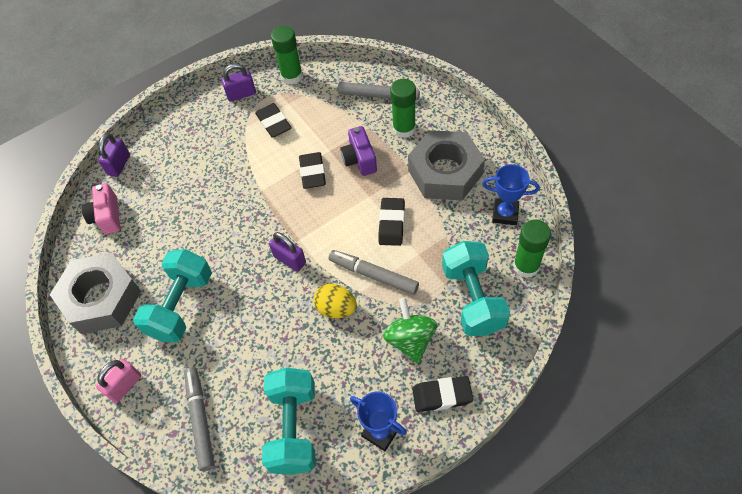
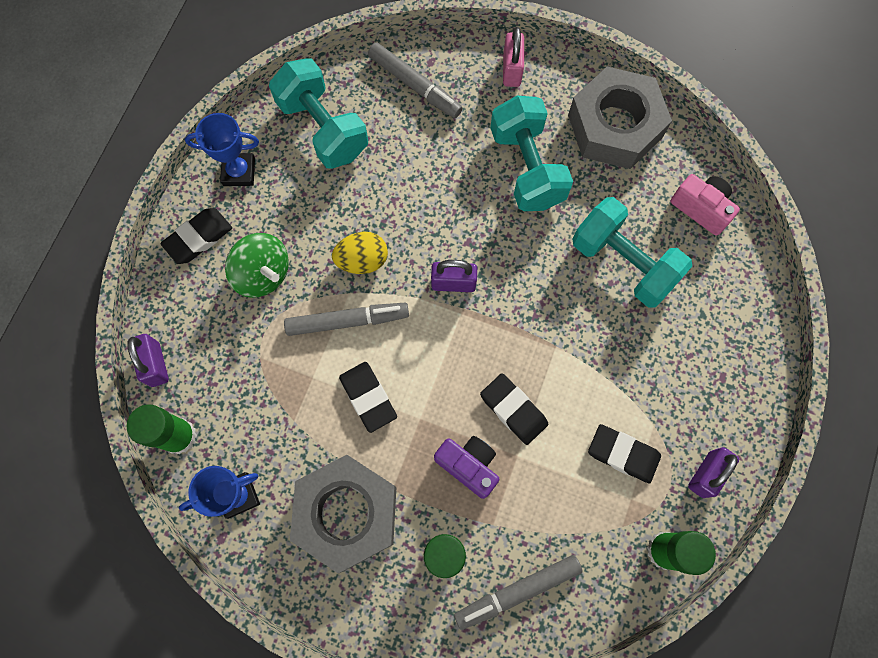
camera: 140 degrees right, 15 degrees up
purple padlock [98,133,130,177] -> purple padlock moved to [127,334,169,387]
turquoise dumbbell [442,241,510,336] -> turquoise dumbbell moved to [572,197,692,308]

